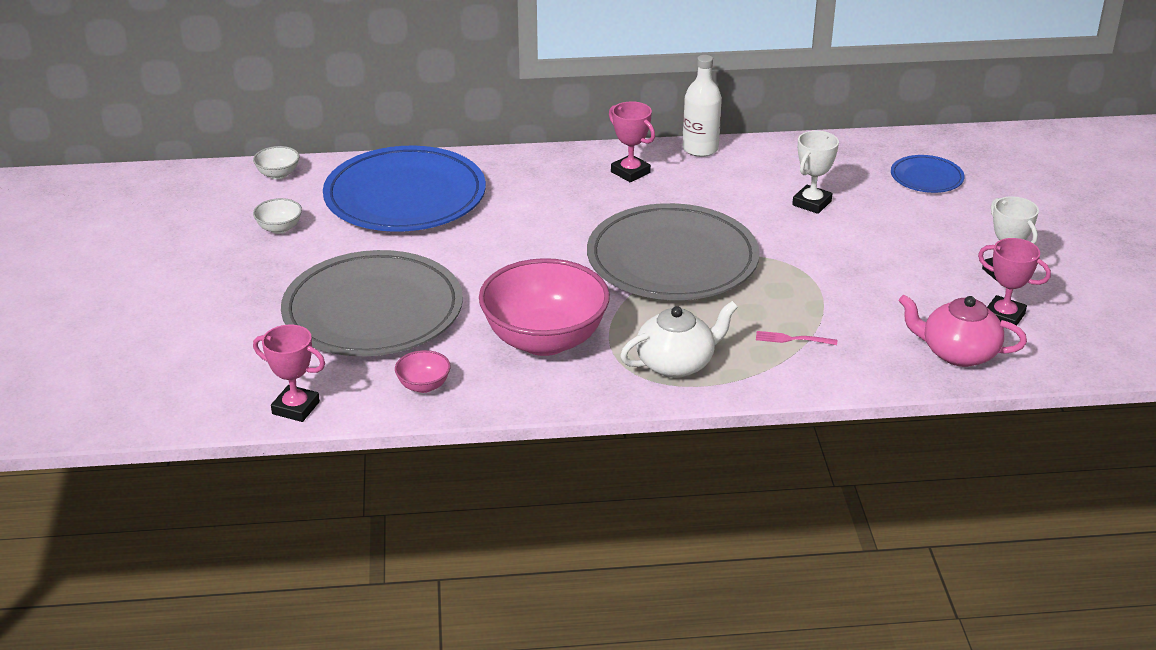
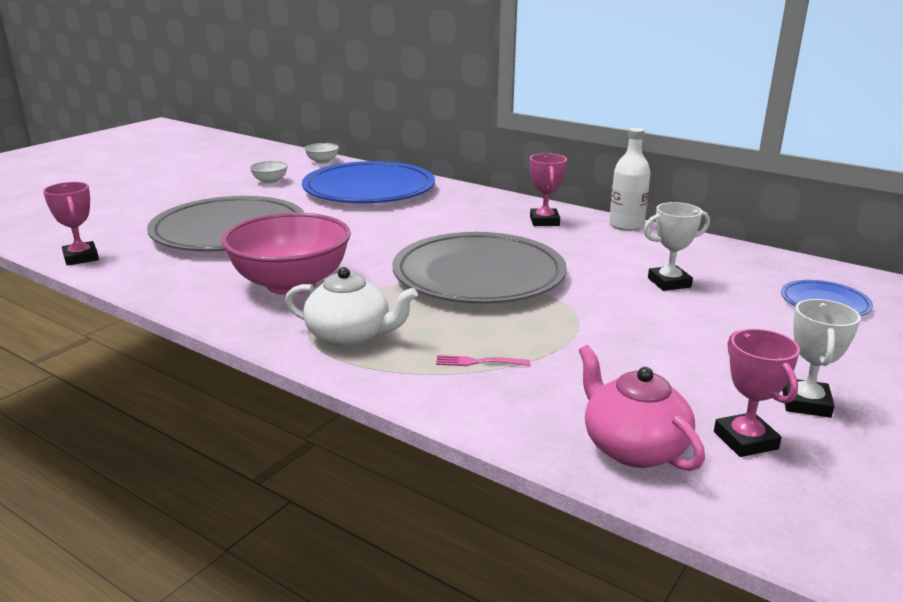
camera: 40 degrees right, 10 degrees down
pink bowl [395,350,451,393] -> none
pink fork [756,331,837,345] -> pink fork turned 45 degrees counterclockwise [436,355,530,366]

